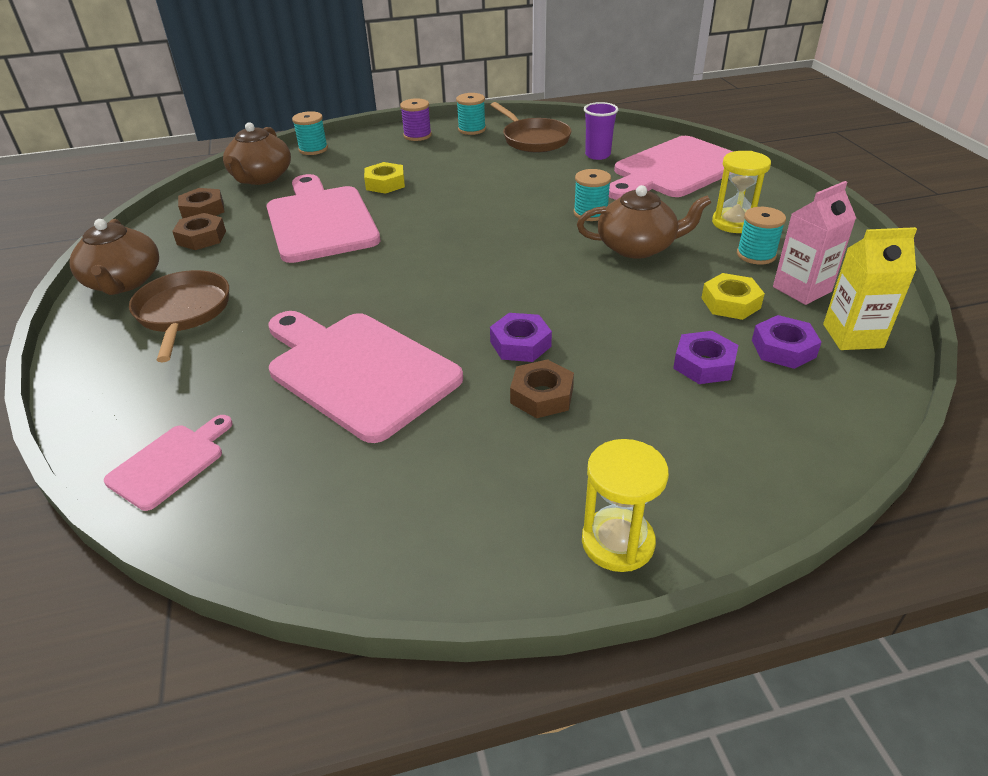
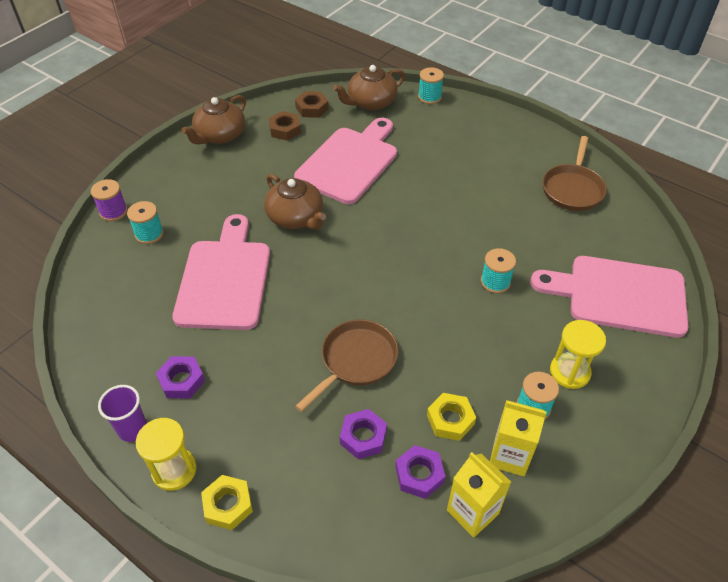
camera: 50 degrees right, 10 degrees up
pink cutting board [104,415,233,511] -> none
brown pan [129,270,229,362] -> brown pan moved to [295,319,398,412]
yellow nut [364,162,405,194] -> yellow nut moved to [201,475,253,530]
purple spool [400,98,432,141] -> purple spool moved to [91,179,127,221]
turquoise spool [456,93,486,135] -> turquoise spool moved to [127,201,164,244]
purple nut [490,313,552,362] -> purple nut moved to [156,356,205,398]
brown nut [510,359,574,418] -> none
brown teapot [577,185,712,259] -> brown teapot moved to [264,174,326,230]
purple cup [584,102,618,160] -> purple cup moved to [98,385,147,442]
pink carton [773,181,856,305] -> yellow carton [490,400,547,476]

